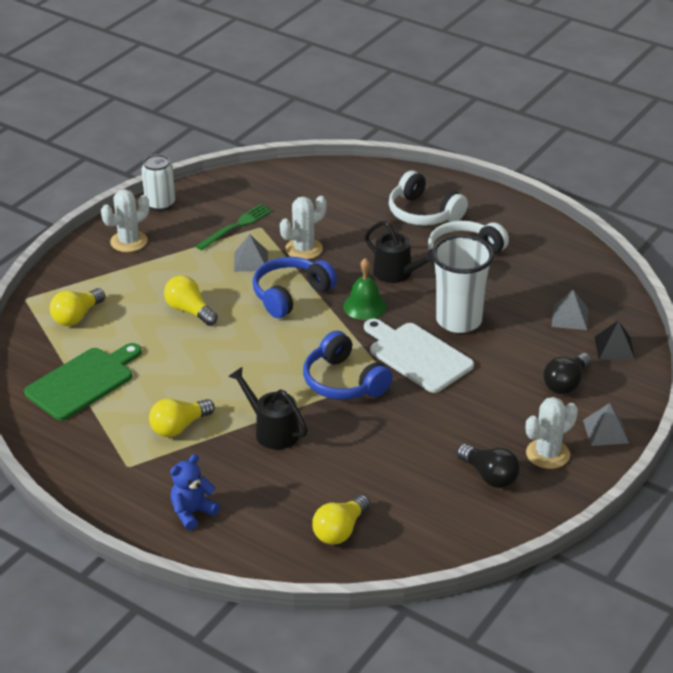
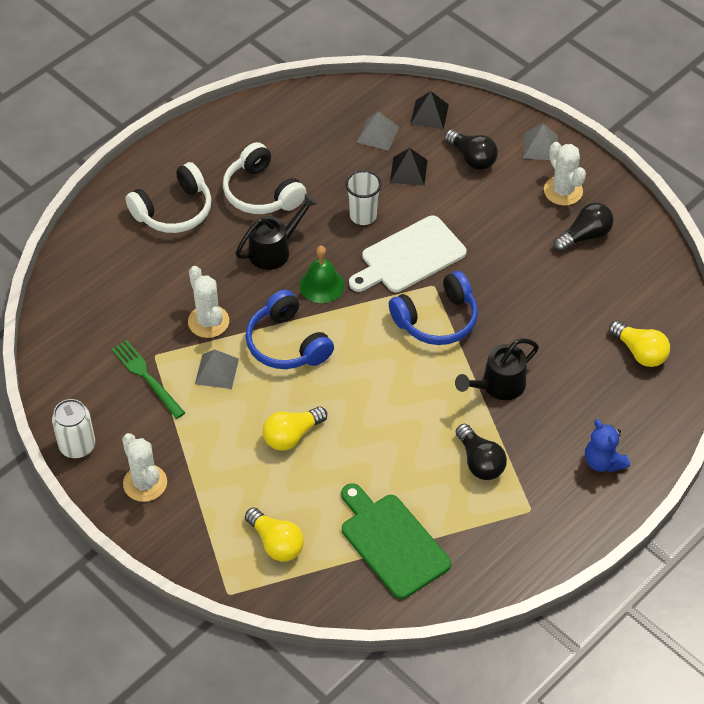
camera: 80 degrees left, 15 degrees up
yellow light bulb [149,399,215,437] -> black light bulb [456,424,507,480]
white cup [431,235,494,333] -> white cup [345,170,382,225], size x0.59
none -> black pyramid [390,148,428,186]

